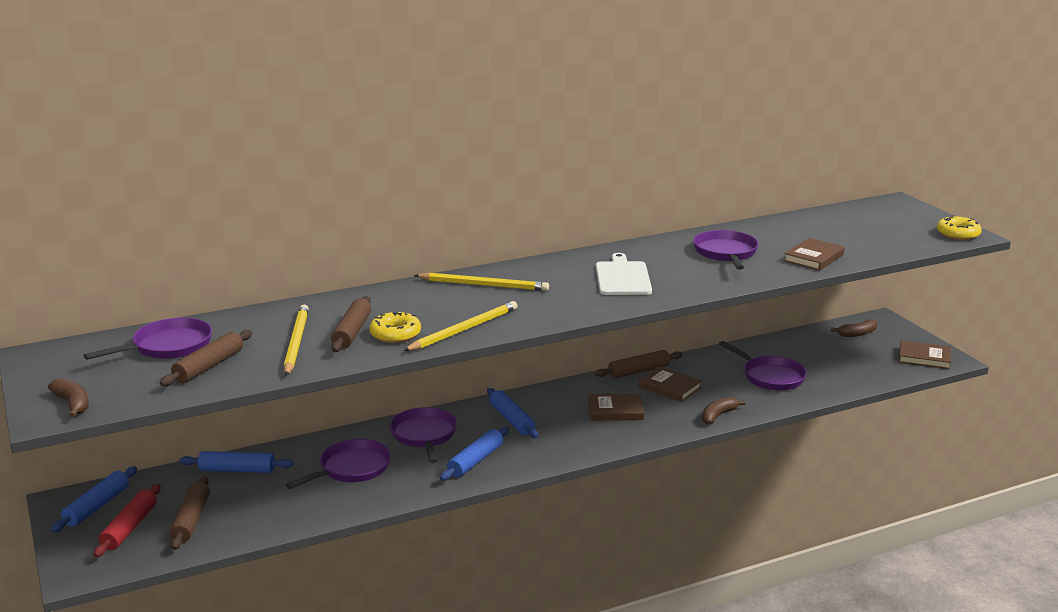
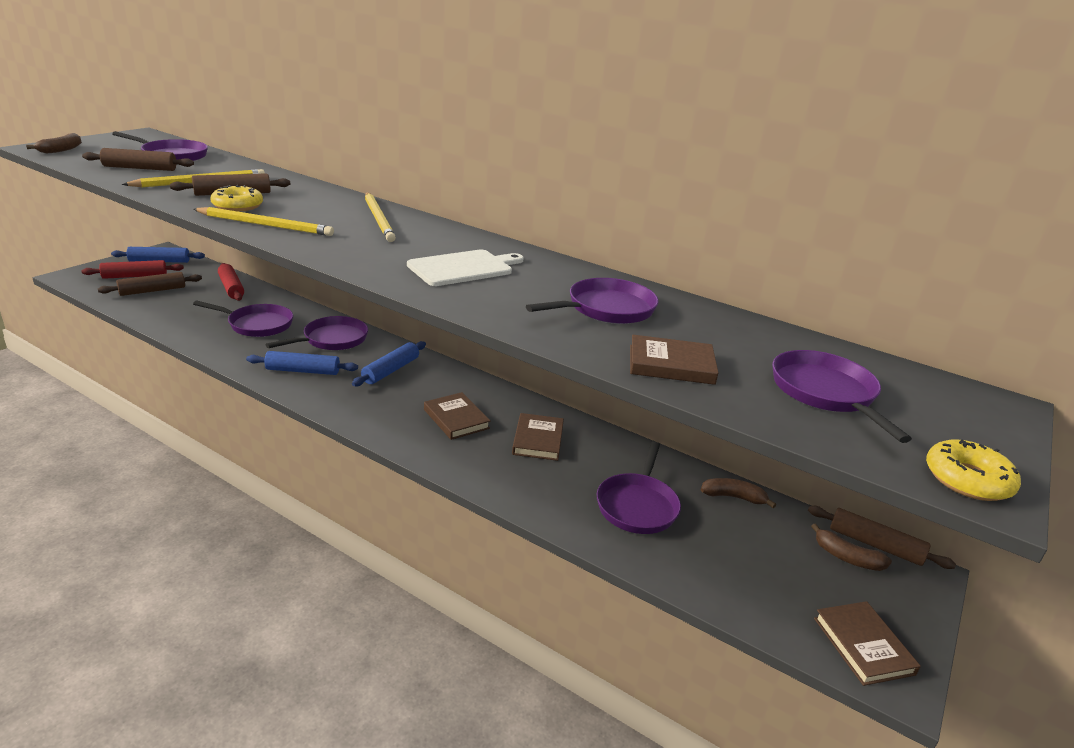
camera: 55 degrees right, 5 degrees up
blue rolling pin [179,451,294,473] -> red rolling pin [218,263,244,301]
brown rolling pin [595,350,682,378] -> brown rolling pin moved to [808,506,956,569]
brown banana [702,397,745,424] -> brown banana moved to [701,478,776,508]
none -> purple pan [772,350,912,443]

